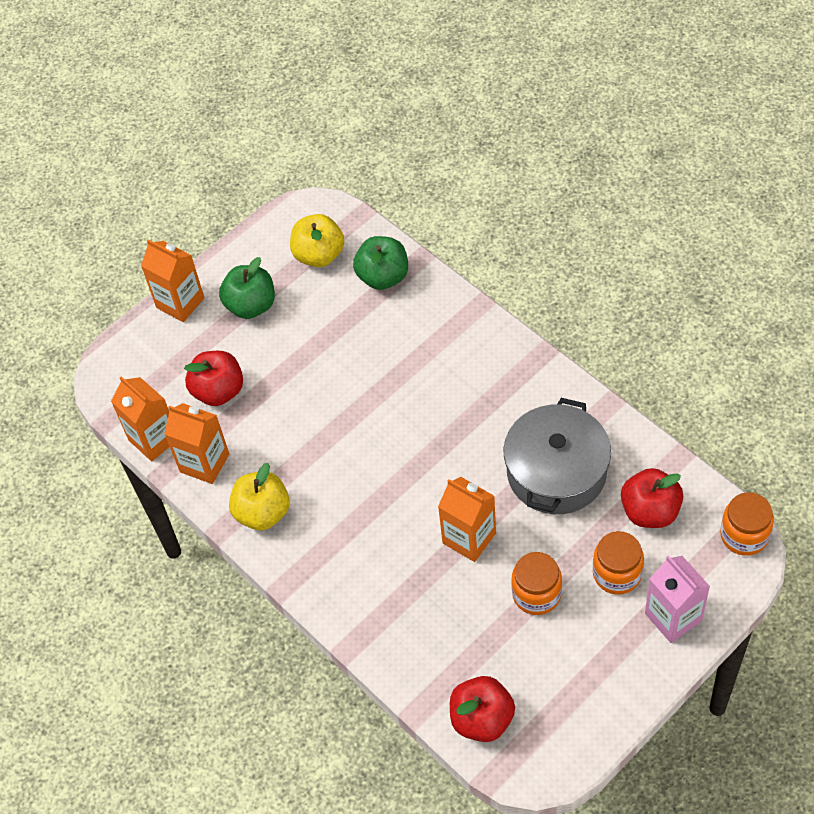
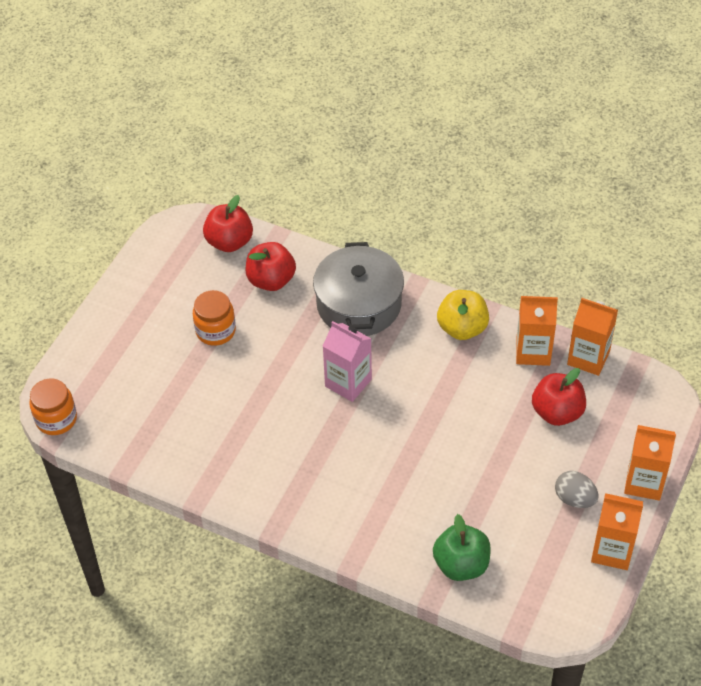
camera: 155 degrees right, 5 degrees down
green apple [219,257,275,319] -> grey egg [555,471,598,508]
yellow apple [290,214,344,267] -> none
orange carton [438,477,496,562] -> orange carton moved to [591,493,643,570]
grey pot [504,398,611,514] -> grey pot moved to [313,242,404,336]
orange jar [593,531,644,595] -> none
red apple [621,468,683,528] -> red apple moved to [245,242,296,291]
pink carton [645,555,710,643] -> pink carton moved to [323,321,372,402]

